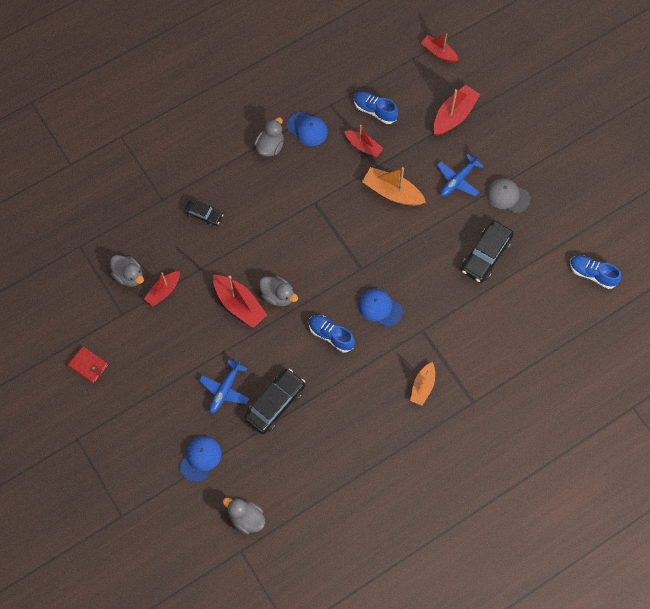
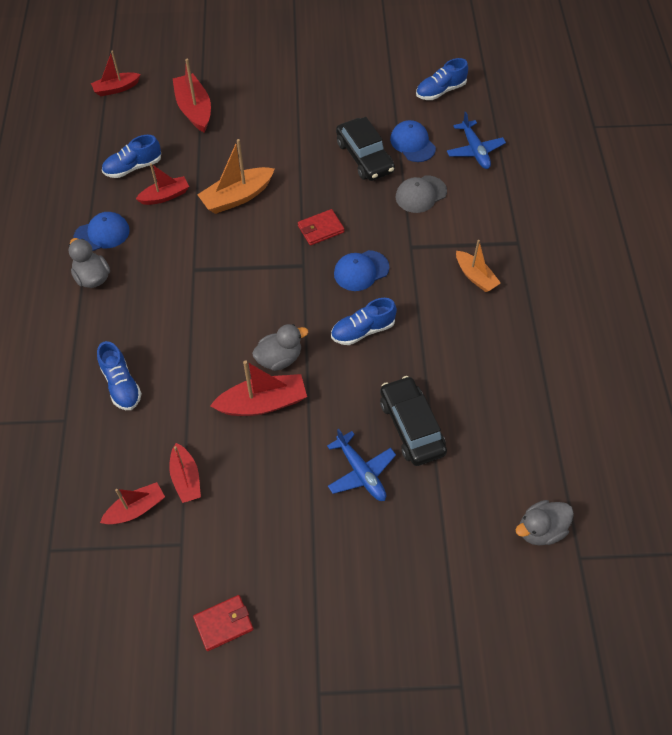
camera: 60 degrees left, 10 degrees down
grey duck [110,255,144,287] -> red boat [100,482,165,524]
blue cap [180,436,222,482] -> blue cap moved to [390,120,436,162]
black car [184,200,223,227] -> blue shoe [97,341,142,410]
blue plane [437,153,484,197] -> blue plane moved to [447,112,506,169]
grey cap [487,178,530,213] -> grey cap moved to [396,175,447,213]
none -> red wallet [298,209,345,246]

